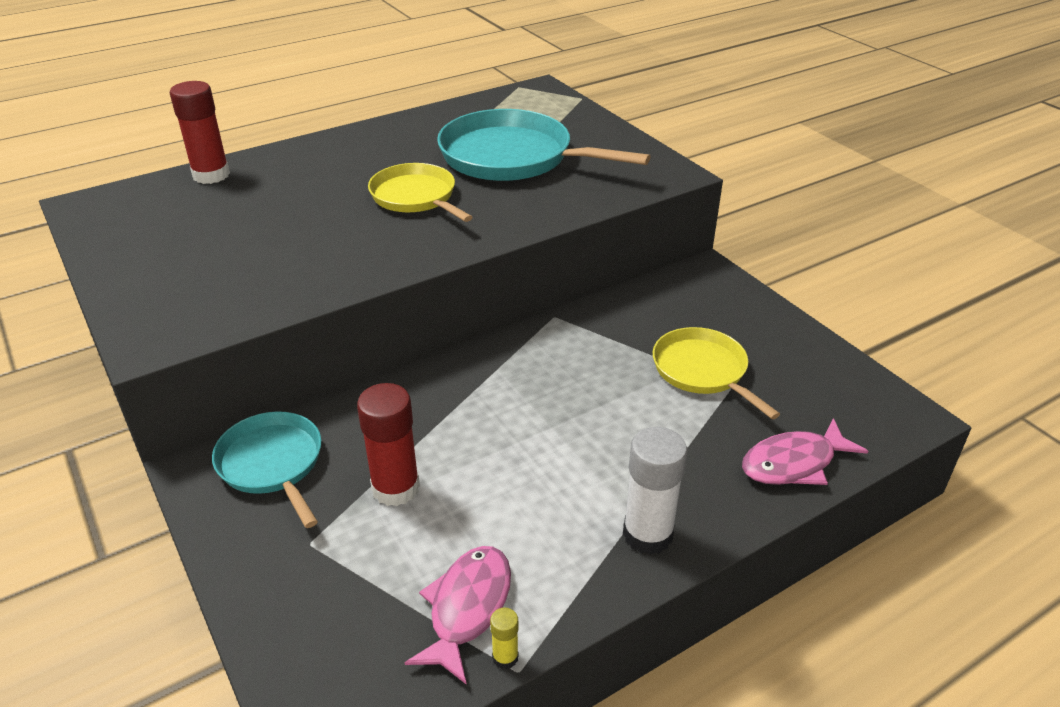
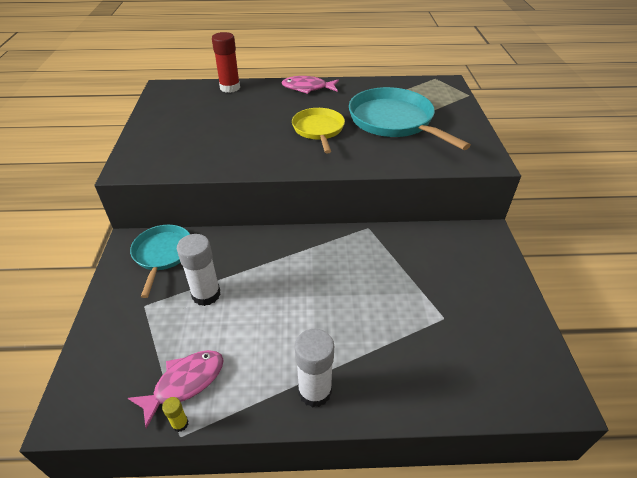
camera: 30 degrees right, 5 degrees up
red glue stick [357,383,420,506] -> white glue stick [177,234,221,306]
yellow pan [653,327,780,419] -> none
pink fish [742,418,868,485] -> pink fish moved to [281,76,339,94]

